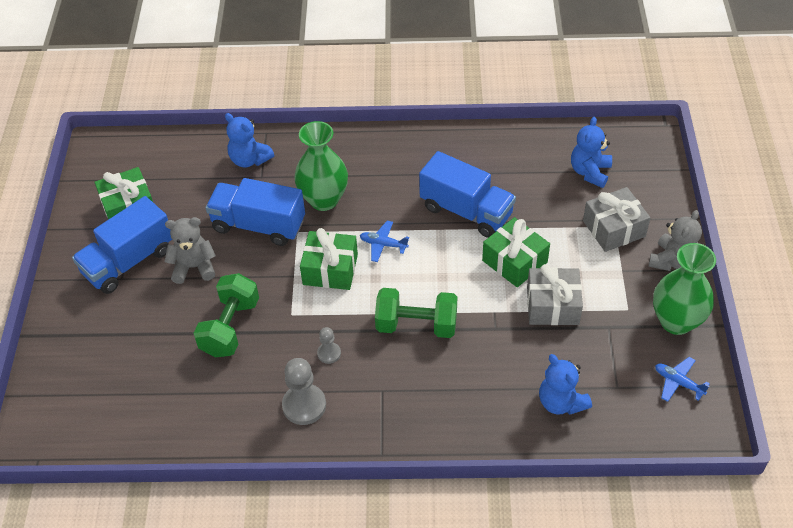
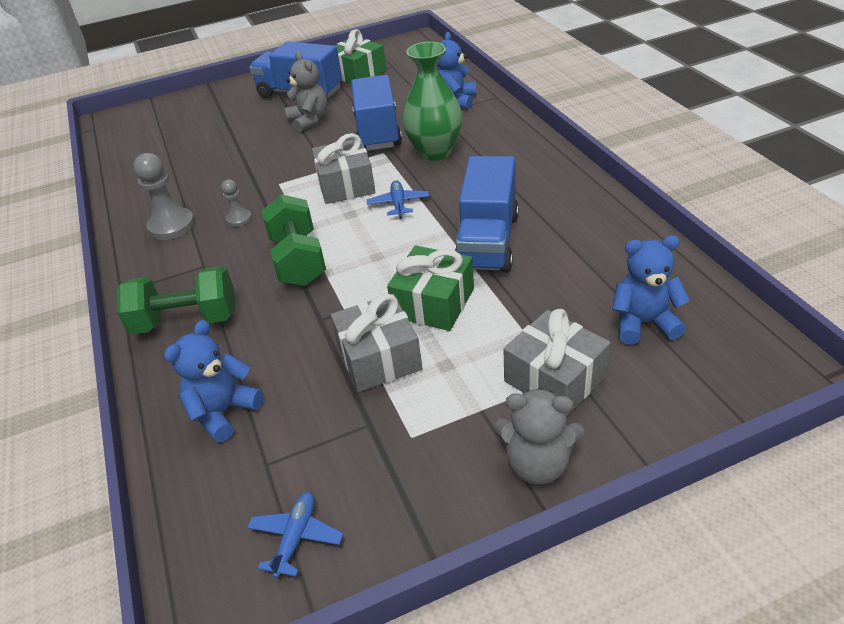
camera: 70 degrees right, 10 degrees down
green dumbbell [194,273,259,357] -> green dumbbell moved to [117,266,235,334]
green gift [300,228,358,290] -> grey gift [312,133,375,204]
green vase [653,243,716,335] -> none

